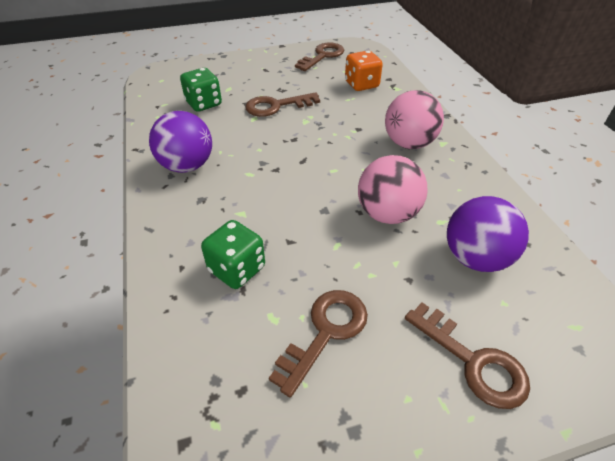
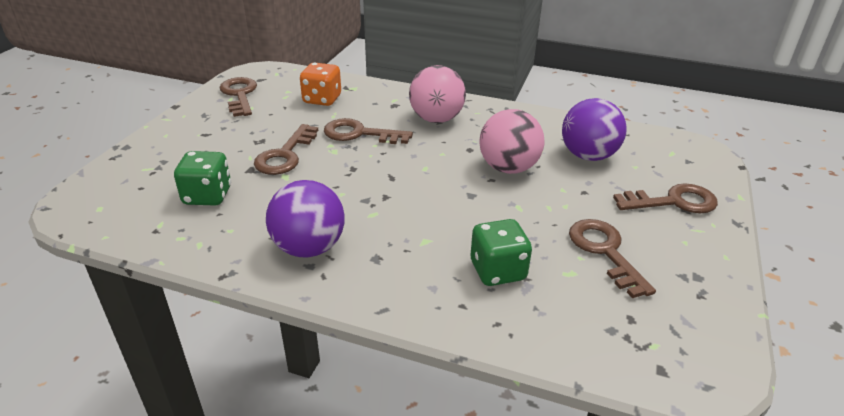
camera: 55 degrees left, 10 degrees down
none -> brown key [324,118,413,144]

